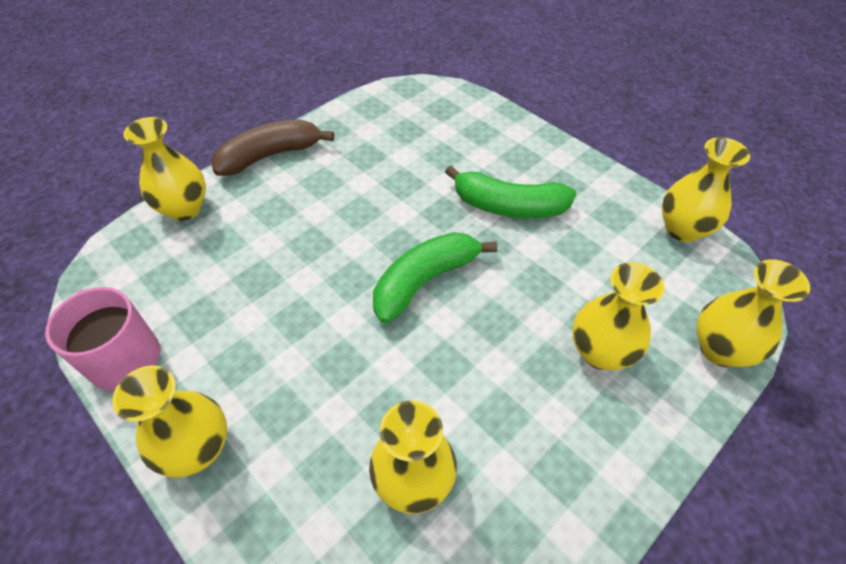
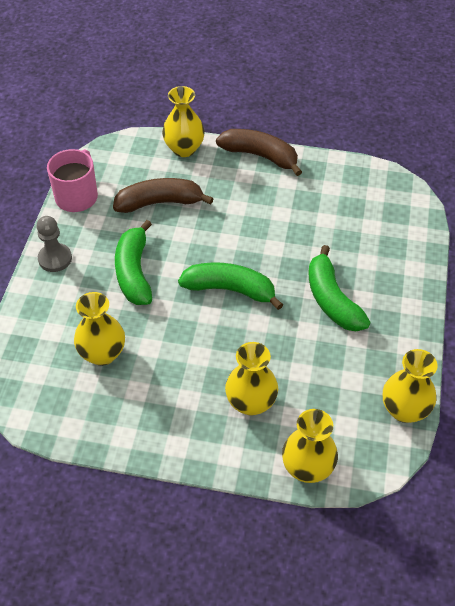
camera: 55 degrees right, 0 degrees up
yellow vase [112,365,227,478] -> grey pawn [37,216,72,272]
none -> brown banana [113,178,214,213]
none -> green banana [115,220,152,305]

